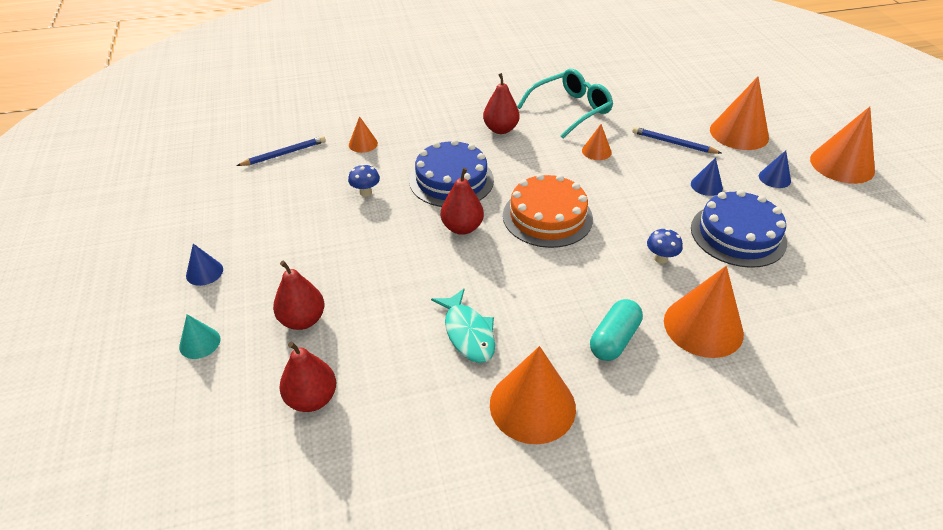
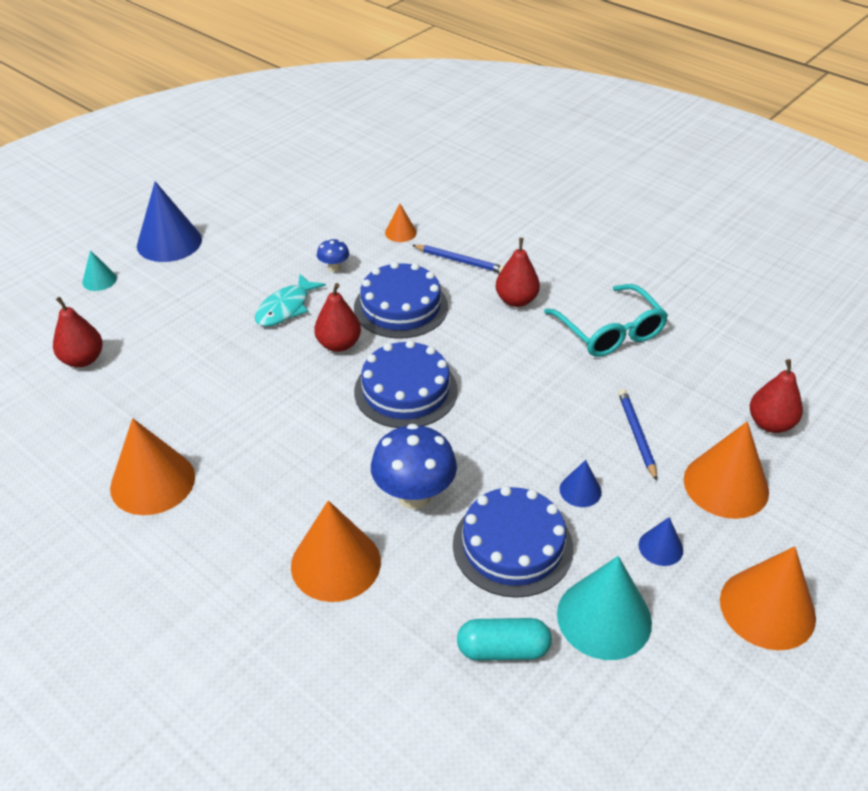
camera: 55 degrees right, 0 degrees up
blue cone [186,244,223,286] -> blue cone [137,181,202,262], size x2.00
blue pencil [236,136,326,166] -> blue pencil moved to [412,245,504,273]
red pear [273,261,325,330] -> red pear moved to [750,359,803,433]
turquoise fish [431,289,495,363] -> turquoise fish moved to [255,274,326,327]
orange cake [503,173,593,248] -> blue cake [354,340,458,428]
turquoise glasses [517,69,613,138] -> turquoise glasses turned 45 degrees clockwise [544,284,668,357]
orange cone [582,124,612,160] -> none
turquoise capsule [590,299,643,361] -> turquoise capsule moved to [457,618,552,661]
blue mushroom [647,228,683,264] -> blue mushroom [371,424,457,509], size x2.03
none -> turquoise cone [557,556,652,660]

